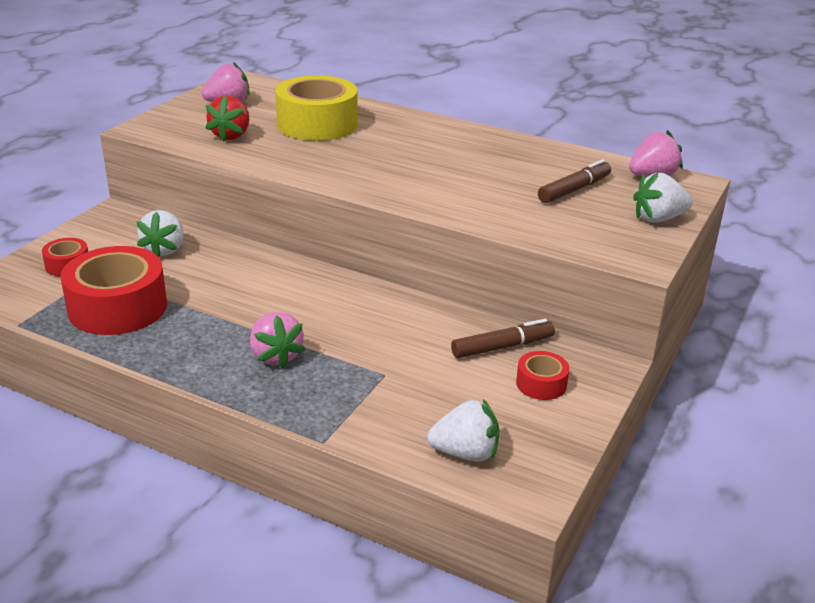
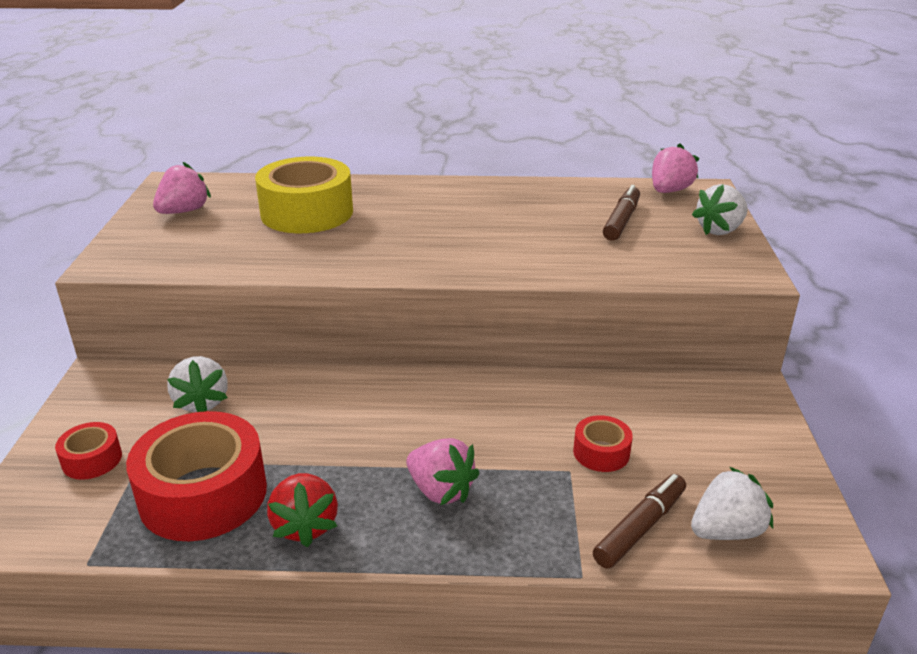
camera: 25 degrees left, 0 degrees up
red strawberry [206,96,249,142] -> red strawberry moved to [267,473,338,547]
brown marker [451,319,555,358] -> brown marker moved to [593,474,686,569]
red tape [516,351,569,400] -> red tape moved to [573,415,633,472]

